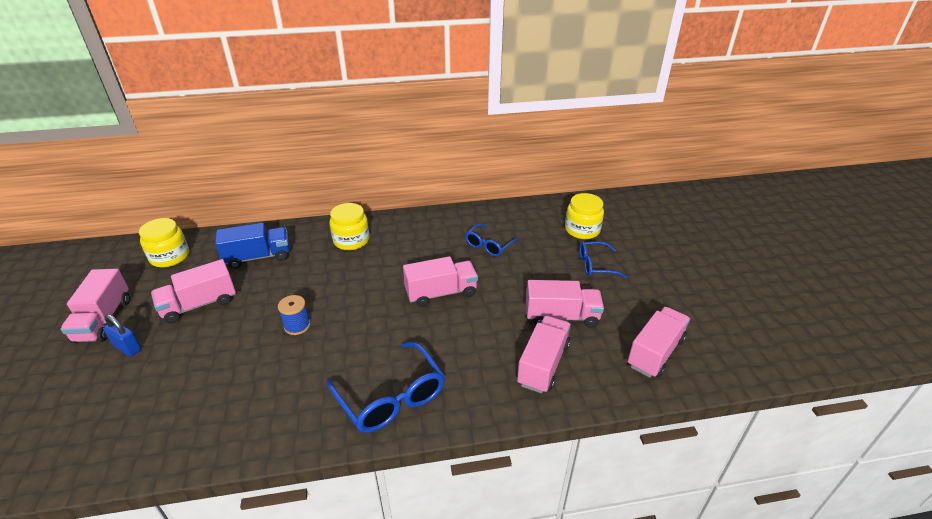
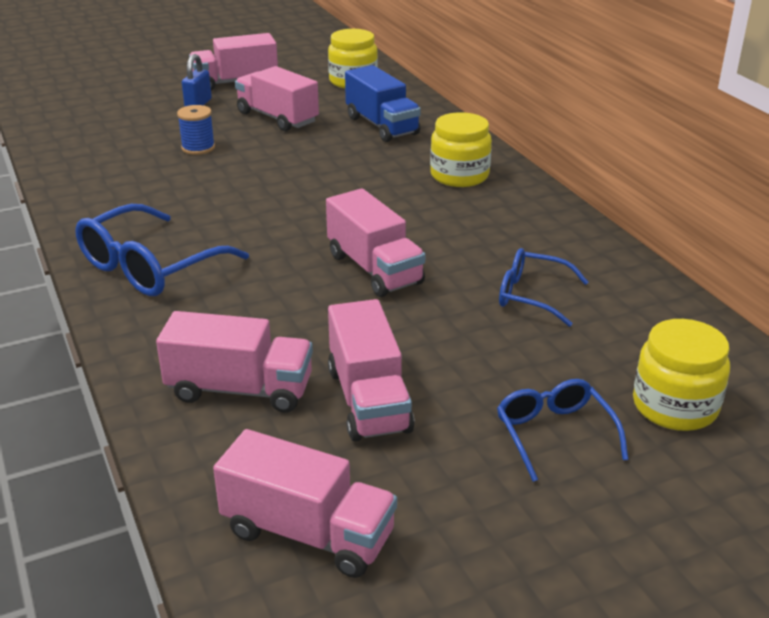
camera: 75 degrees right, 5 degrees down
blue spool [278,295,310,335] -> blue spool moved to [177,105,215,155]

